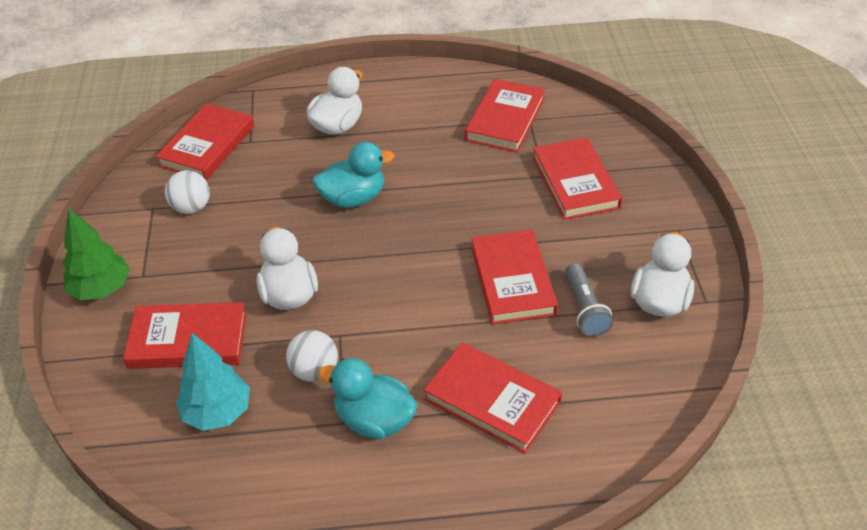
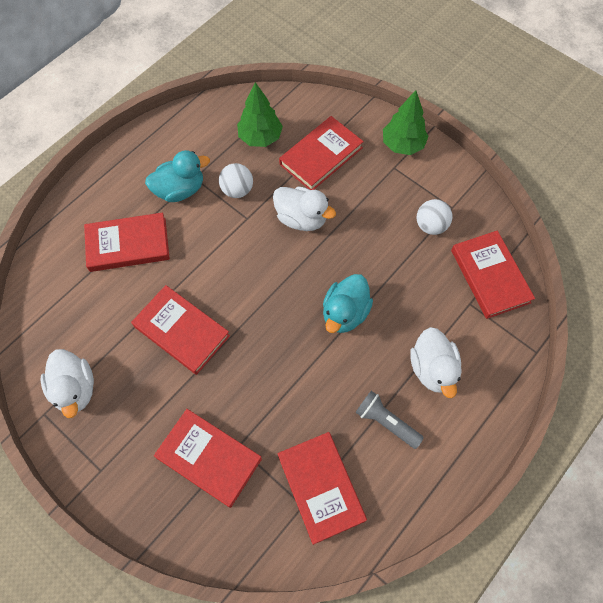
camera: 135 degrees right, 20 degrees up
turquoise tree [176,333,250,431] -> green tree [237,82,283,147]
grey flashlight [565,263,613,337] -> grey flashlight moved to [356,391,424,449]

